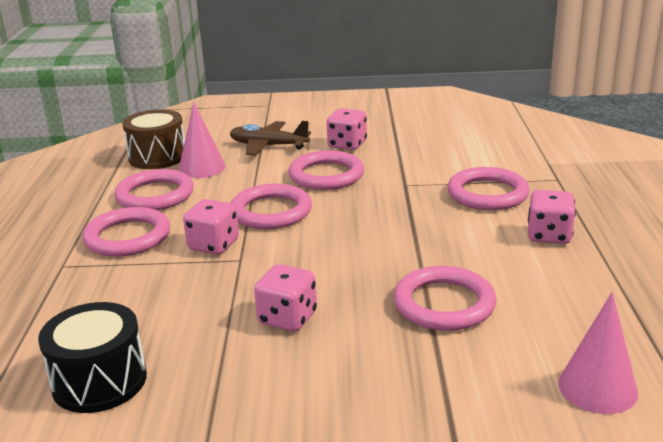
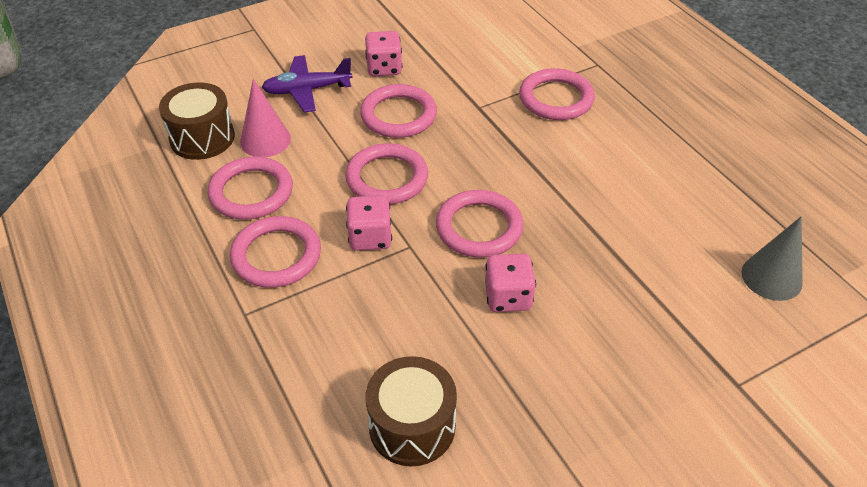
camera: 30 degrees left, 20 degrees up
black drum [38,302,147,413] -> brown drum [365,356,457,466]
brown plane [230,121,311,155] -> purple plane [262,55,353,113]
pink ring [394,266,497,331] -> pink ring moved to [436,190,524,258]
pink dice [528,190,576,244] -> none
pink cone [558,292,638,414] -> grey cone [741,217,803,301]

